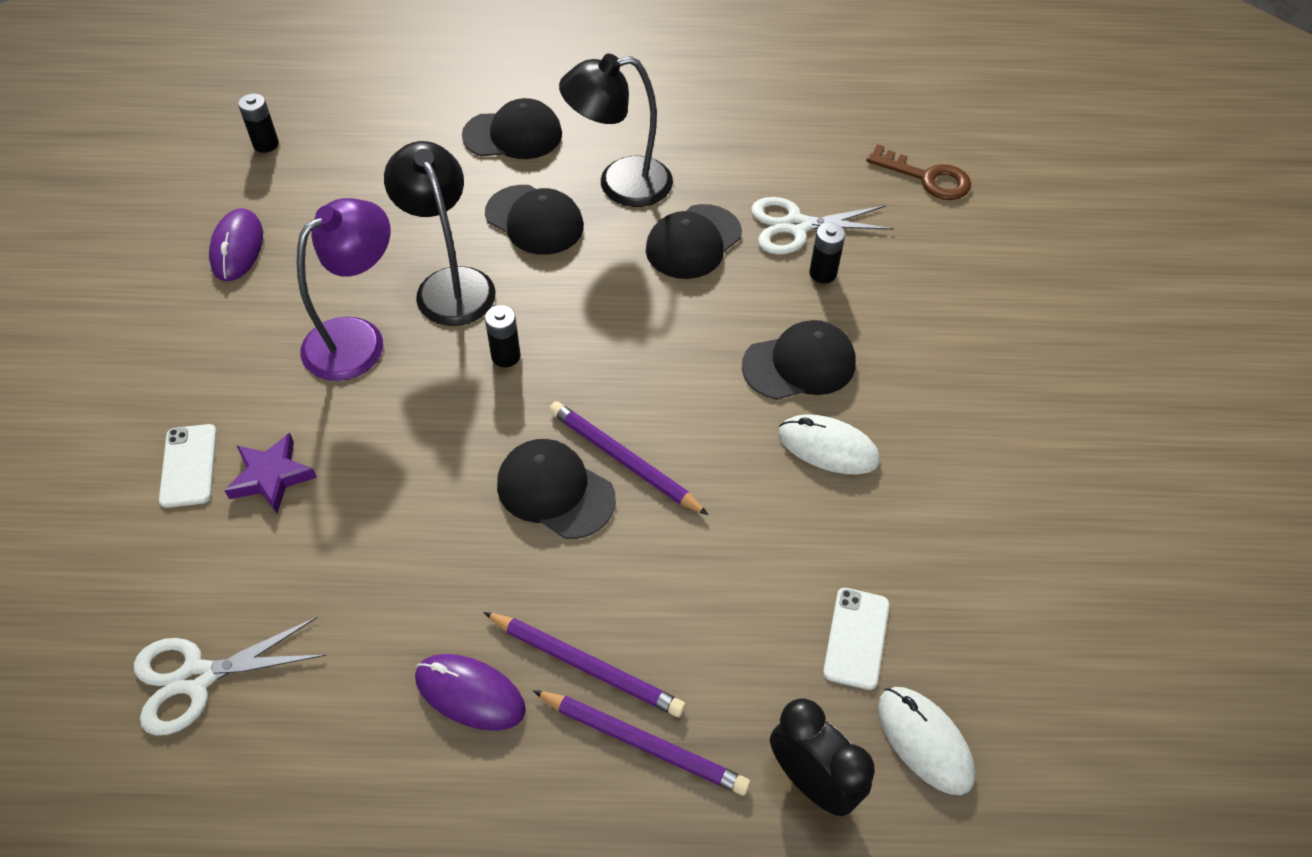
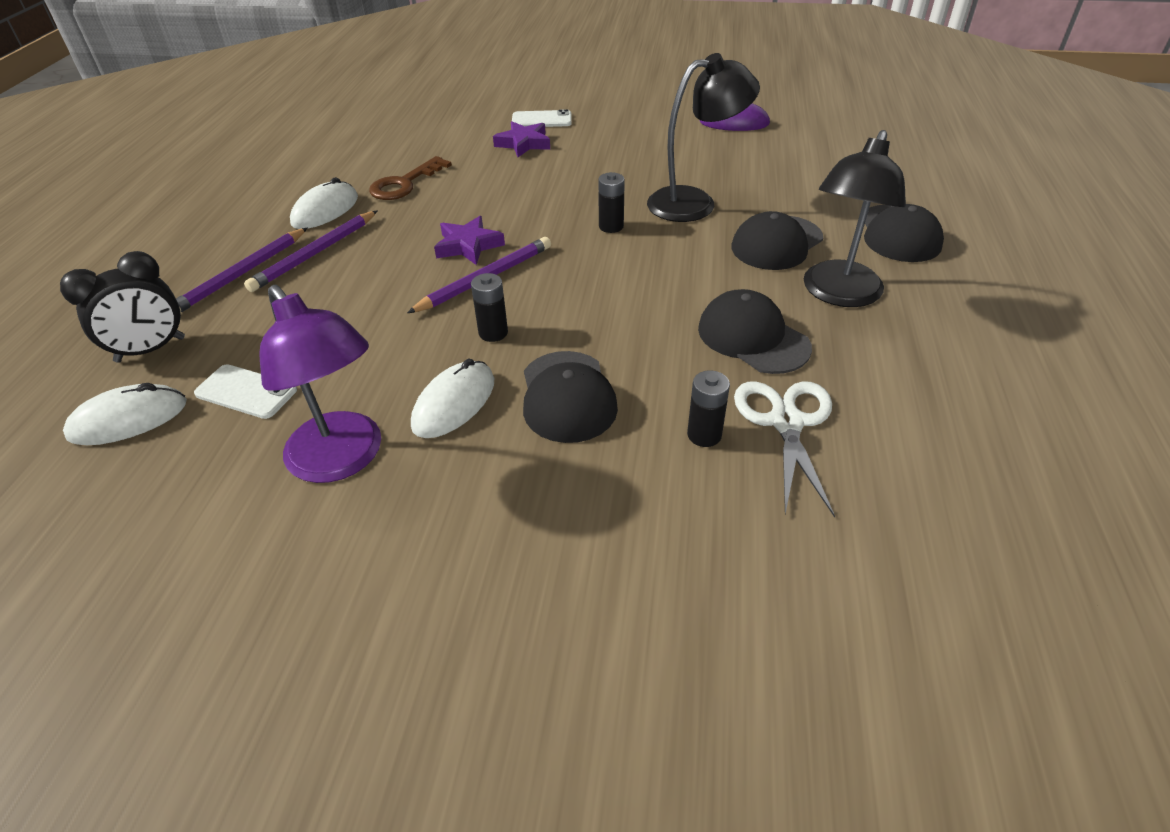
camera: 100 degrees right, 10 degrees down
white scissors [134,617,326,735] -> none
black battery [238,94,279,153] -> black battery moved to [471,273,508,342]
purple lamp [297,198,390,381] -> purple lamp moved to [259,285,381,483]
purple mouse [415,654,526,731] -> white mouse [290,177,358,229]
black cap [497,439,616,539] -> purple star [434,216,505,265]
black lamp [559,54,673,207] -> black lamp turned 150 degrees counterclockwise [804,130,906,307]
brown key [866,144,971,200] -> brown key moved to [369,156,452,200]

